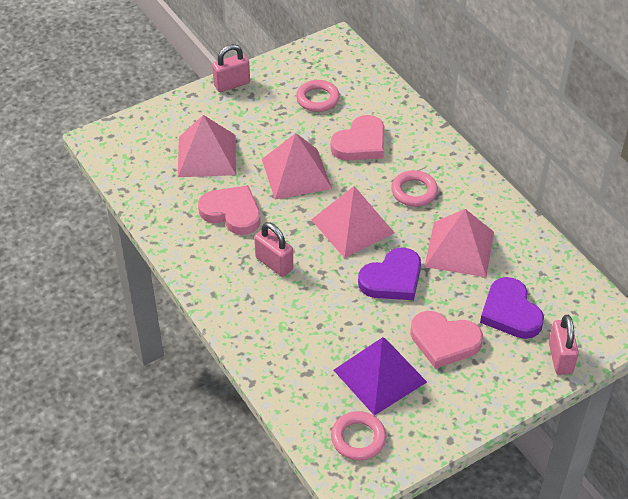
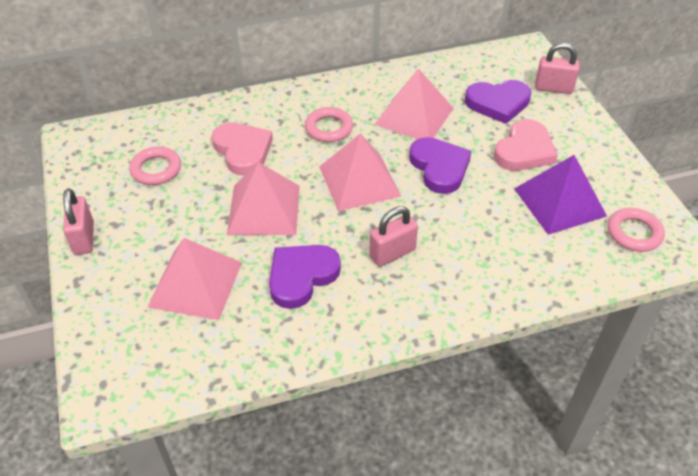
camera: 75 degrees left, 0 degrees up
pink heart [198,185,260,235] -> purple heart [269,245,341,309]

